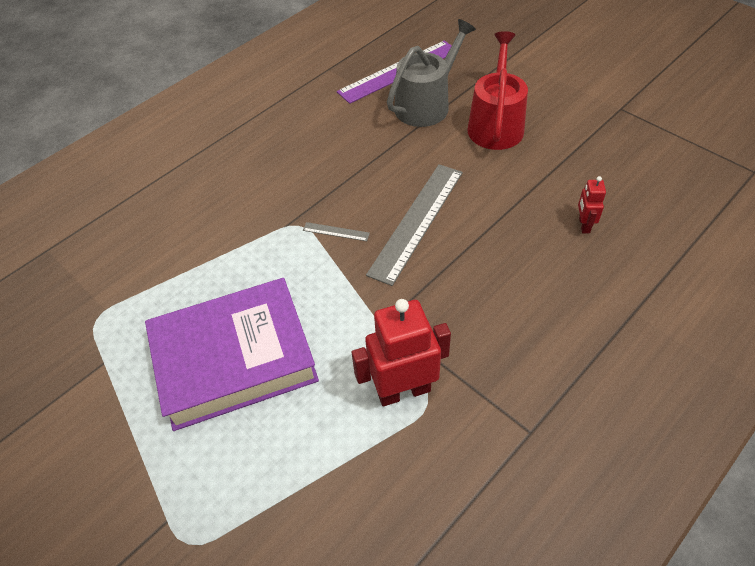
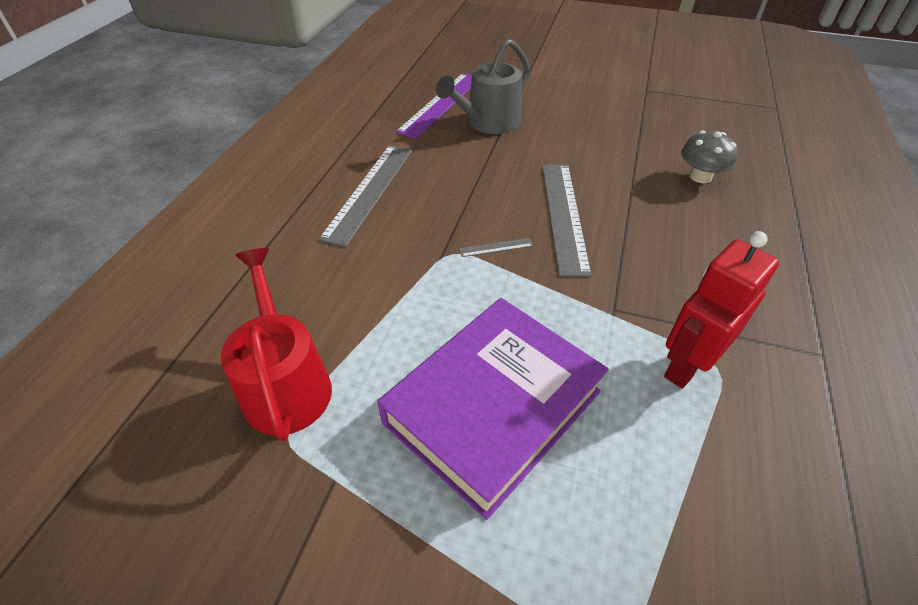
camera: 30 degrees left, 5 degrees down
grey watering can [387,19,476,127] -> grey watering can turned 150 degrees counterclockwise [436,39,530,134]
red watering can [467,31,528,150] -> red watering can moved to [220,248,332,441]
red robot [578,176,606,233] -> grey mushroom [681,131,738,183]
none -> grey ruler [318,145,412,247]

